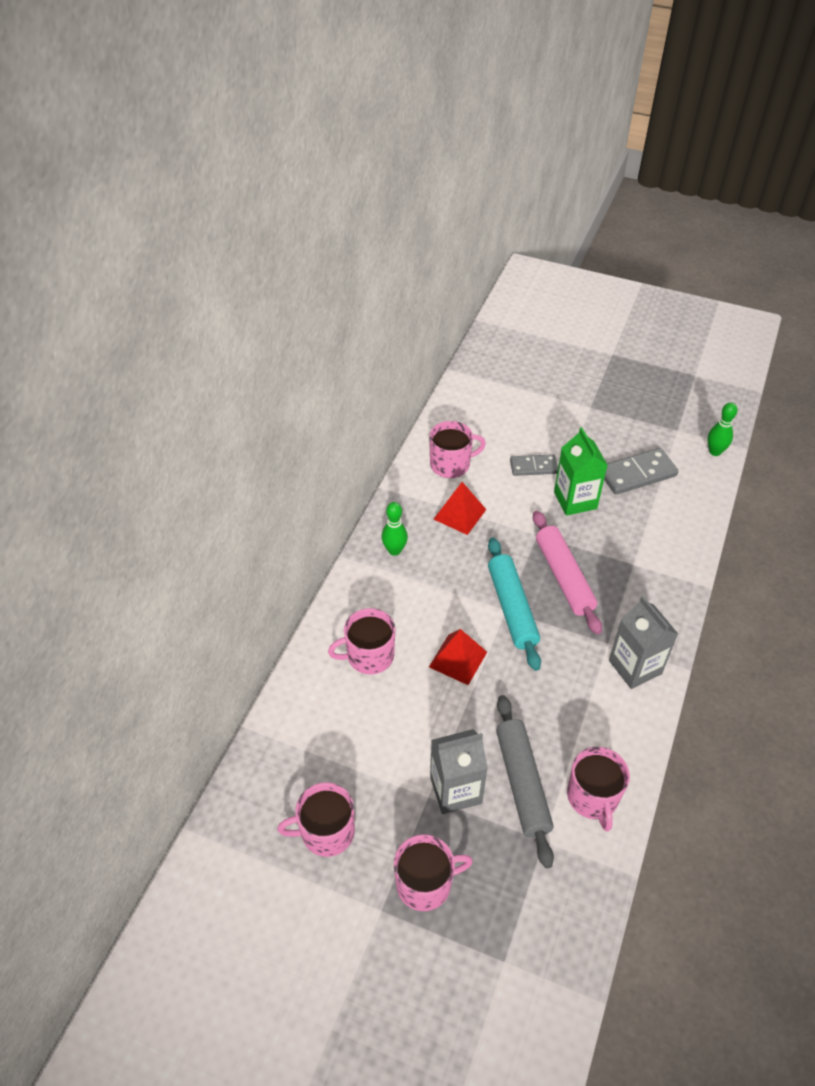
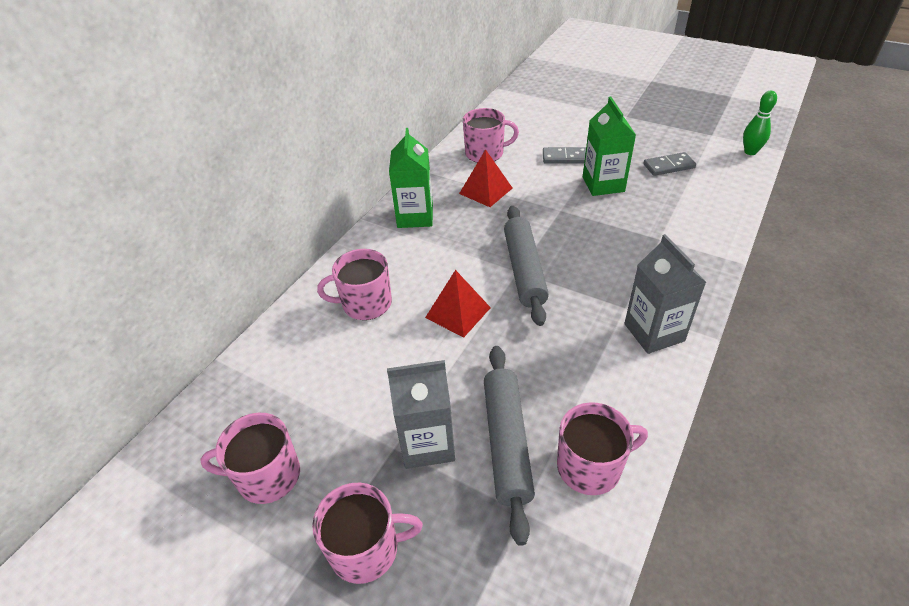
camera: 10 degrees right, 5 degrees down
green bowling pin [382,502,408,556] -> green carton [389,128,433,228]
turquoise rolling pin [488,538,541,671] -> grey rolling pin [504,206,549,326]
pink rolling pin [533,511,602,635] -> none
pink mug [567,747,630,831] -> pink mug turned 105 degrees counterclockwise [557,402,648,495]
grey domino [604,448,678,495] -> grey domino [644,152,696,176], size x0.64

